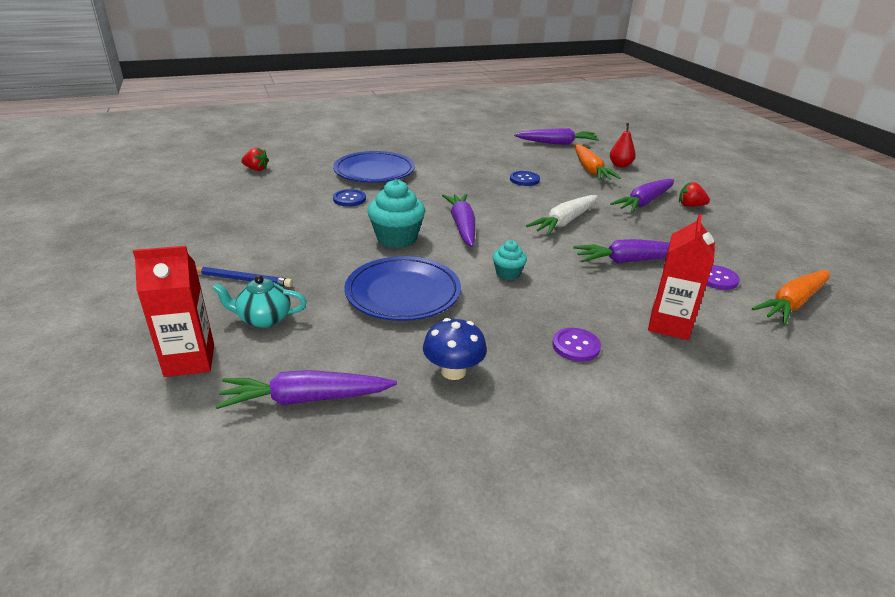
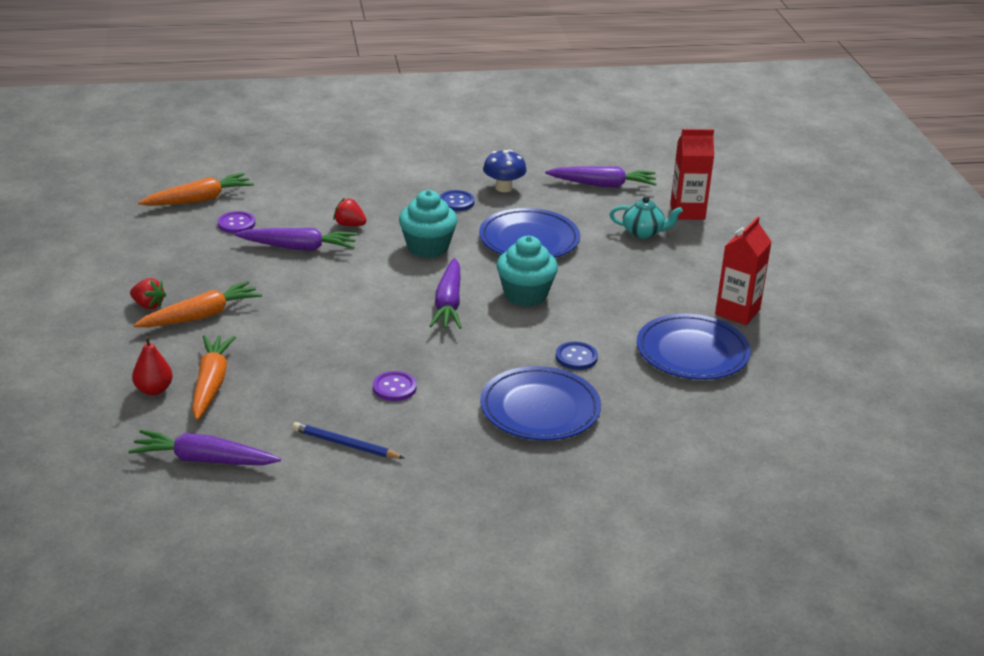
camera: 170 degrees left, 0 degrees up
blue pencil [196,267,293,287] -> blue pencil moved to [292,422,404,459]
red strawberry [241,147,269,171] -> red strawberry moved to [333,198,366,226]
turquoise cupcake [493,240,527,280] -> turquoise cupcake [399,190,458,258], size x1.81
blue button [510,171,540,186] -> blue button moved to [440,190,475,211]
white carrot [526,195,597,236] -> none
purple button [552,328,601,362] -> purple button moved to [373,371,417,401]
purple carrot [610,179,674,213] -> orange carrot [133,281,262,327]
red carton [648,214,715,340] -> red carton moved to [715,216,771,325]
none -> blue plate [637,314,751,380]

